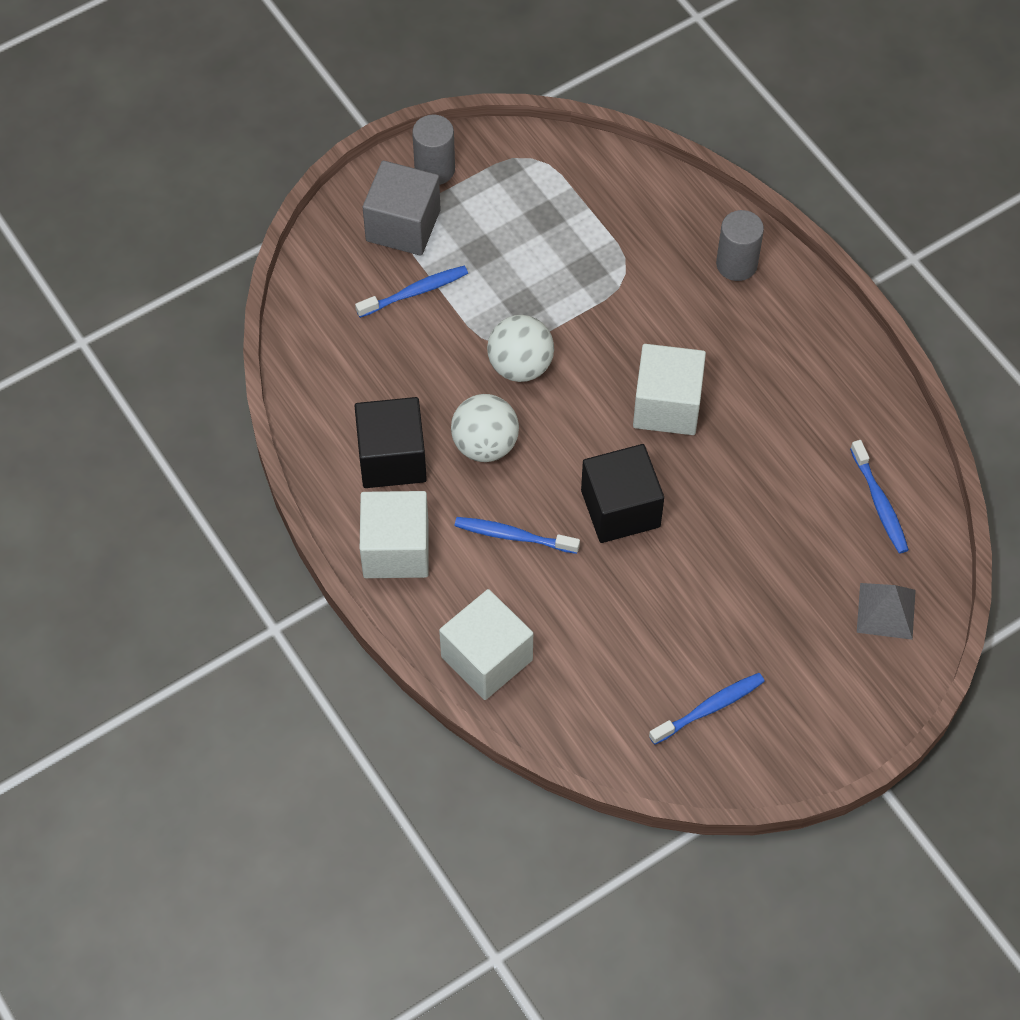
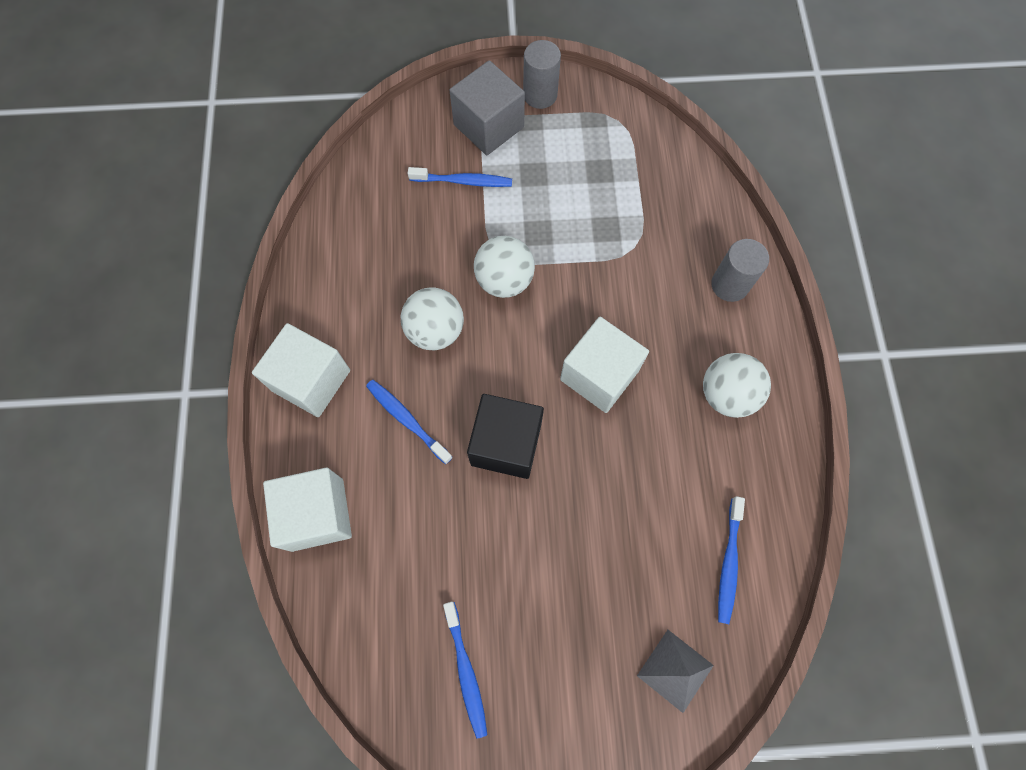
camera: 30 degrees right, 10 degrees up
black cube [355,397,427,488] -> none
blue toothbrush [649,673,765,745] -> blue toothbrush turned 75 degrees clockwise [443,602,488,739]
none -> white ball [703,353,771,418]

